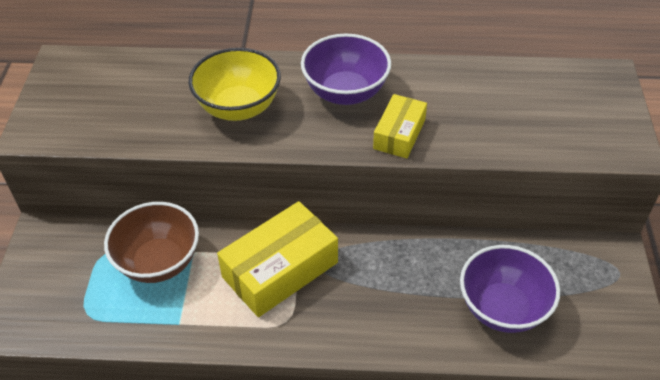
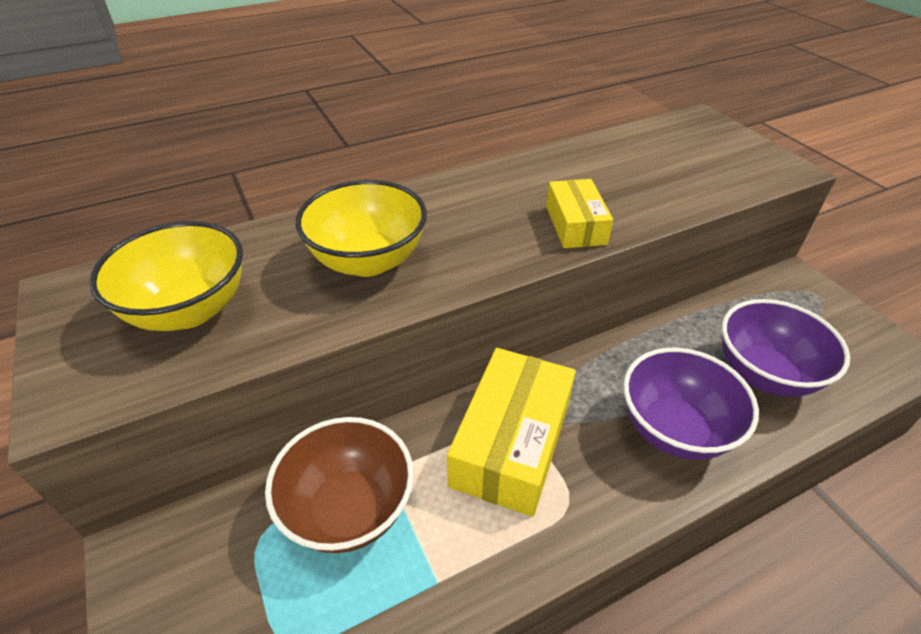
camera: 30 degrees left, 5 degrees down
purple bowl [301,34,391,105] -> purple bowl moved to [623,348,759,460]
none -> yellow bowl [89,221,243,331]

